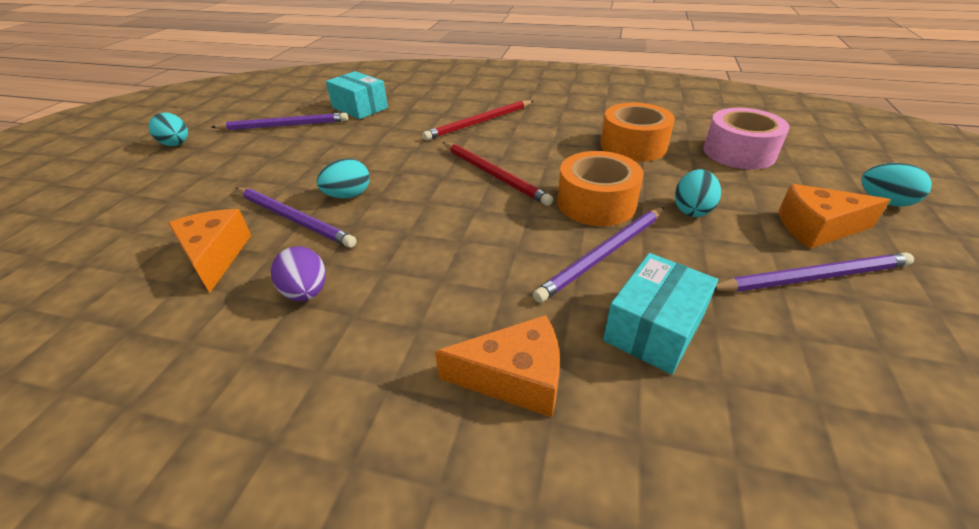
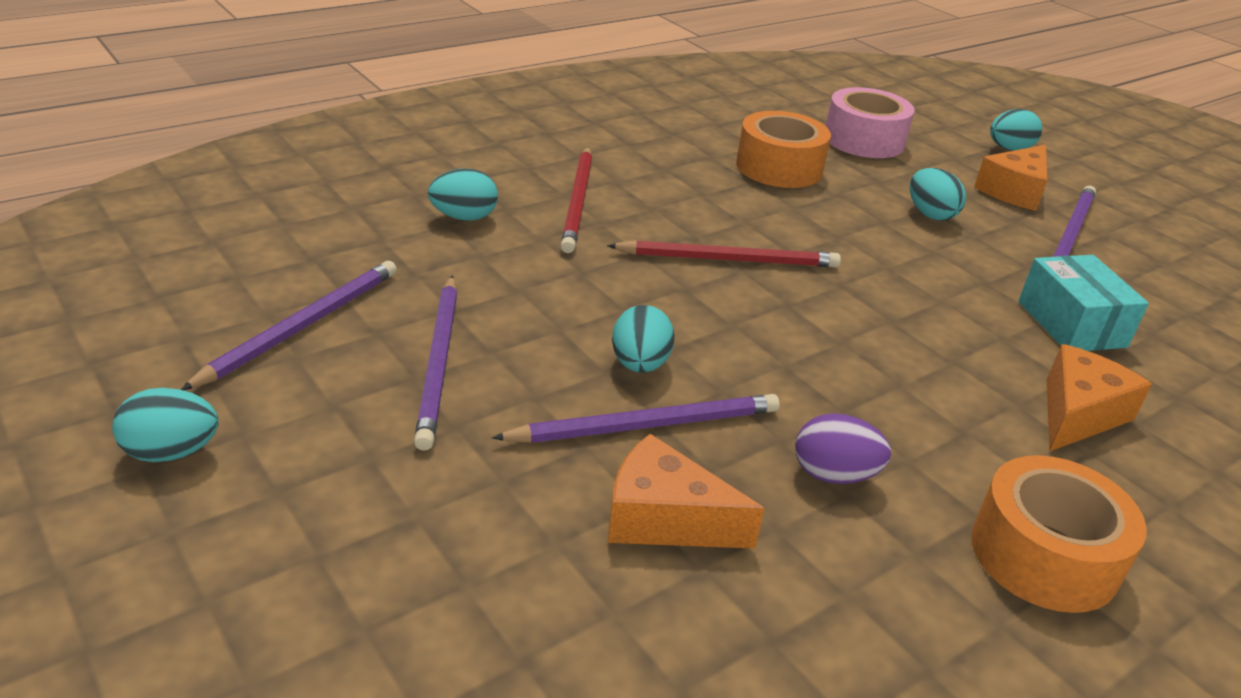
camera: 55 degrees left, 5 degrees down
turquoise box [326,71,388,119] -> none
purple pencil [533,207,664,303] -> purple pencil moved to [414,275,457,451]
orange tape [557,151,644,226] -> orange tape moved to [971,455,1147,613]
none -> turquoise egg [428,168,498,221]

